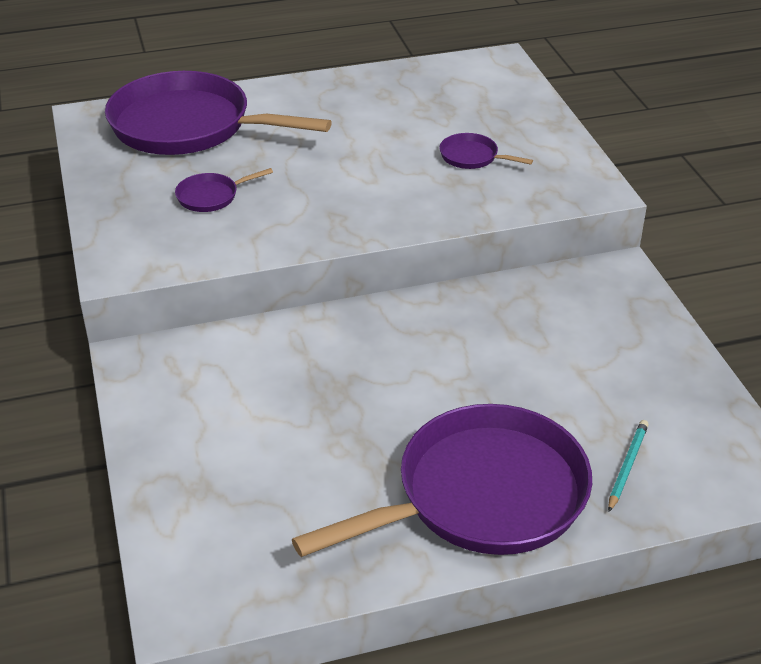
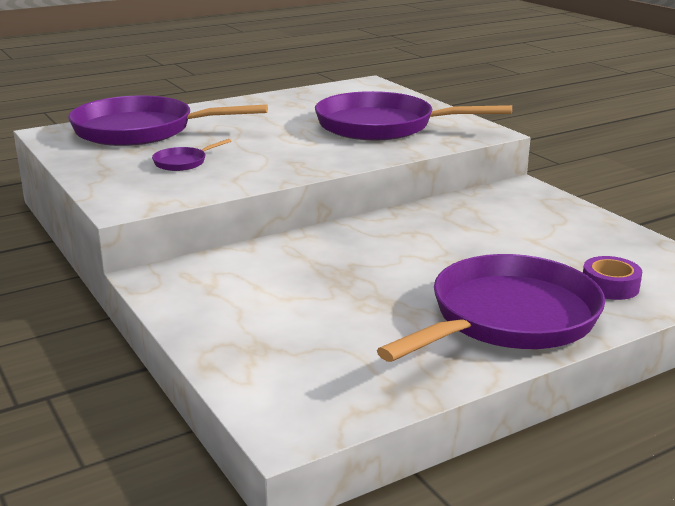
camera: 15 degrees left, 15 degrees down
purple pan [440,133,533,169] -> purple pan [315,91,512,140], size x2.49
turquoise pencil [608,420,649,512] -> purple tape [583,256,642,300]

